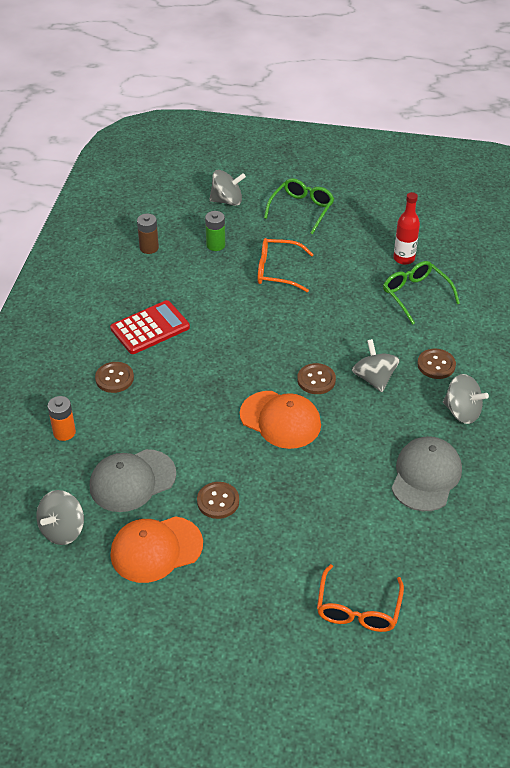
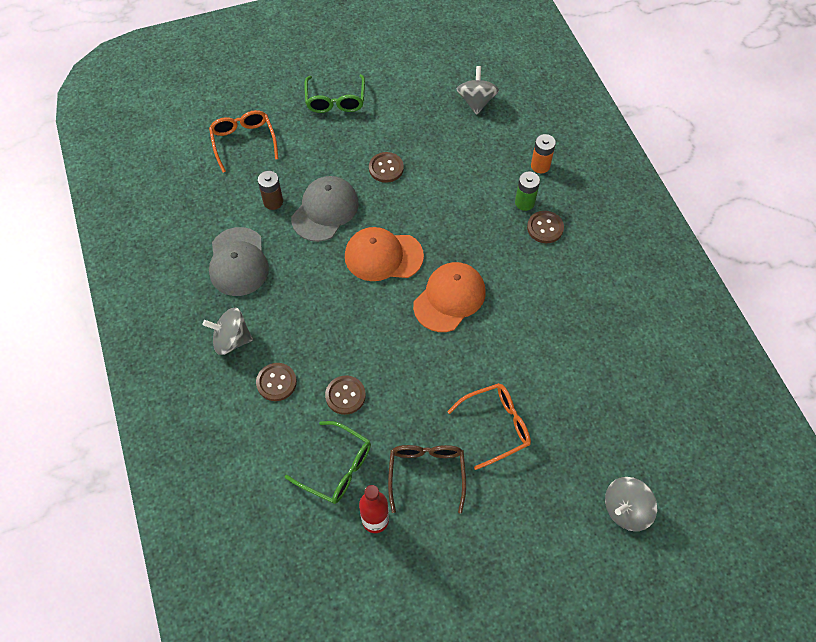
camera: 150 degrees right, 15 degrees up
grey cap [90,449,176,512] -> grey cap moved to [291,176,359,242]
red calculator [110,300,190,354] -> none
orange cap [110,516,203,583] -> orange cap moved to [413,262,486,332]
brown battery [137,214,159,254] -> brown battery moved to [258,171,283,210]
green battery [205,211,225,251] -> green battery moved to [515,172,540,211]
green glasses [264,178,334,234] -> green glasses moved to [304,74,365,113]
brown button [297,363,336,394] -> brown button moved to [325,376,366,415]
grey spinning top [352,339,400,392] -> none
none -> brown glasses [388,445,466,514]

